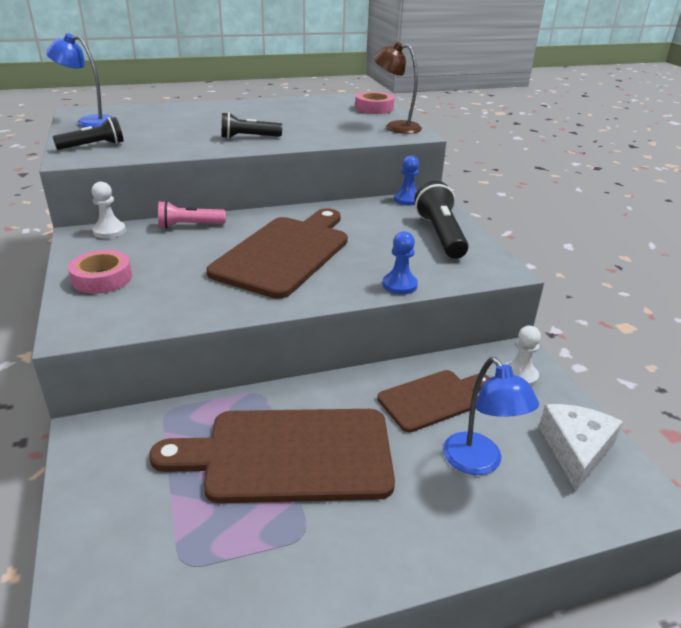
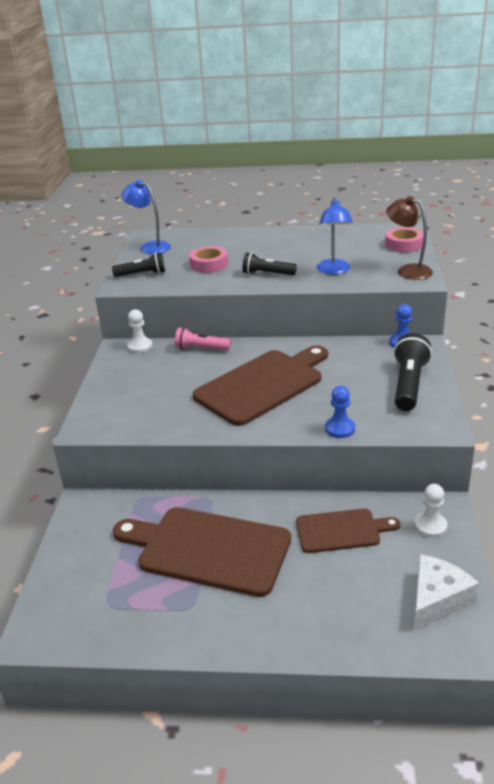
camera: 25 degrees right, 0 degrees up
pink tape [68,250,132,294] -> pink tape moved to [189,246,228,273]
blue lamp [443,357,539,475] -> blue lamp moved to [317,198,353,274]

